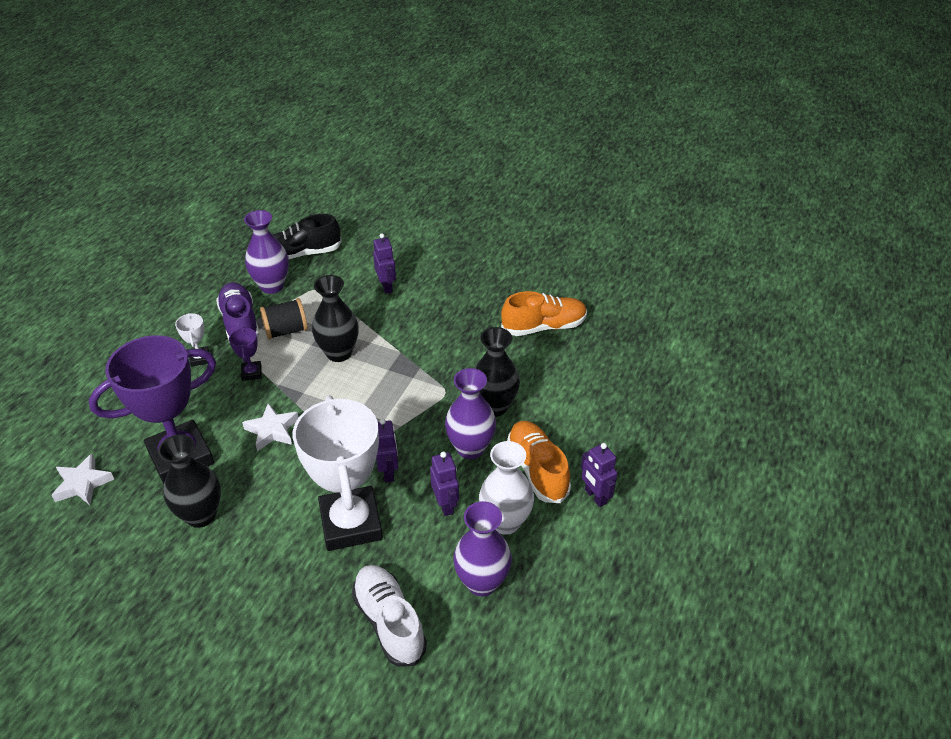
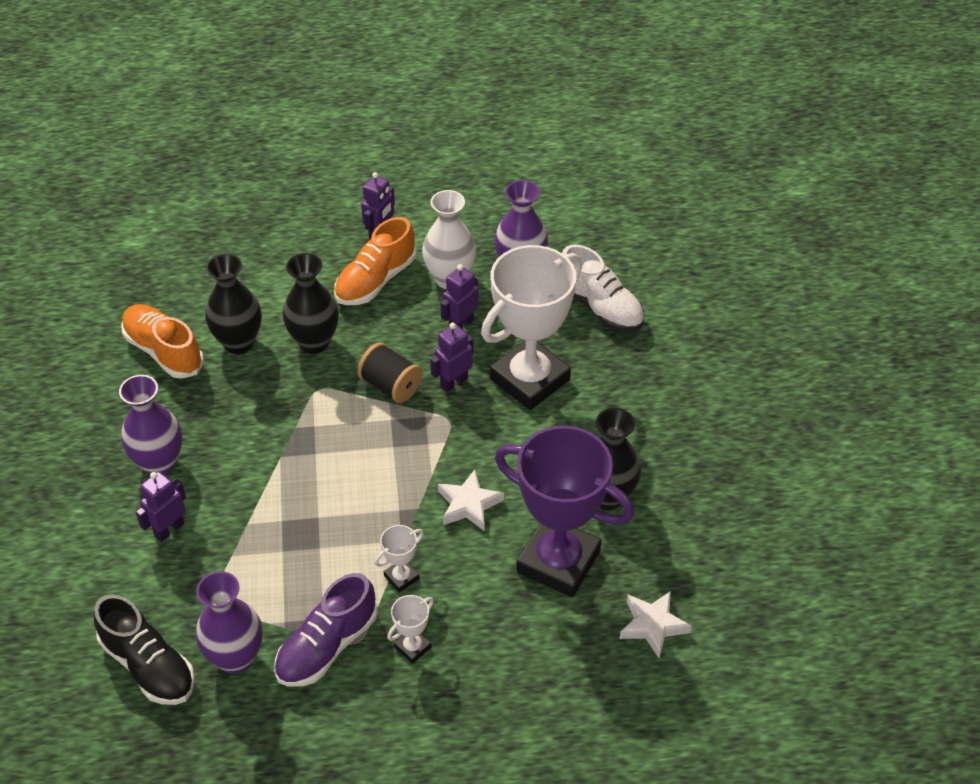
camera: 120 degrees left, 5 degrees up
purple trophy [229,327,262,381] -> white trophy [375,525,424,593]
black spool [260,298,308,340] -> black spool moved to [357,343,423,403]
black vase [312,275,359,362] -> black vase moved to [205,254,262,354]
white shoe [352,565,427,667] -> white shoe turned 75 degrees counterclockwise [562,244,644,332]
purple vase [445,368,496,459] -> purple vase moved to [119,375,182,475]

